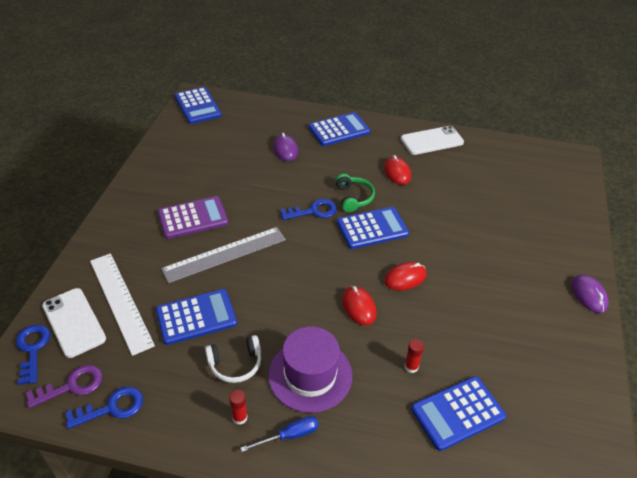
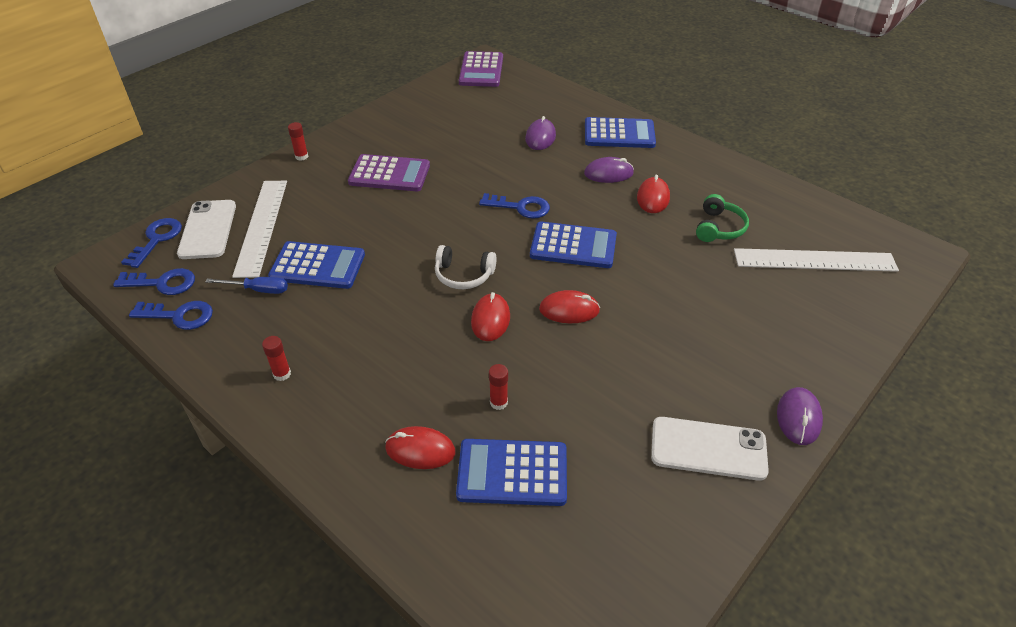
camera: 30 degrees right, 0 degrees up
purple key [26,365,103,408] -> blue key [113,268,195,295]
grey ruler [161,227,286,283] -> none
blue calculator [175,87,222,124] -> purple calculator [459,51,503,87]
white headphones [205,335,261,383] -> white headphones moved to [435,245,497,289]
blue screwdriver [241,416,318,452] -> blue screwdriver moved to [205,277,288,294]
purple hat [268,326,352,413] -> none
green headphones [335,174,375,212] -> green headphones moved to [696,194,749,242]
white phone [401,126,464,155] -> white phone moved to [651,417,769,481]
none -> red glue stick [288,122,308,161]
none -> red mouse [385,426,455,469]
none -> purple mouse [584,157,634,183]
none -> white ruler [734,248,899,272]

